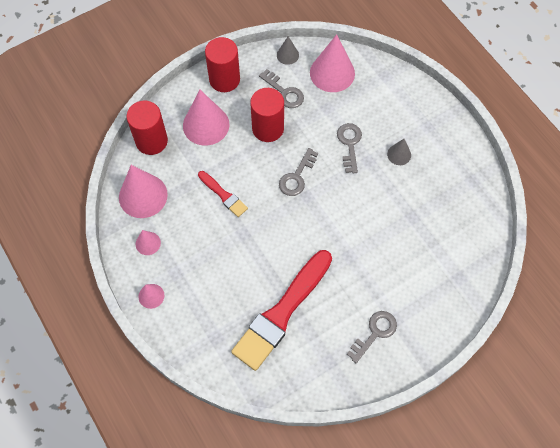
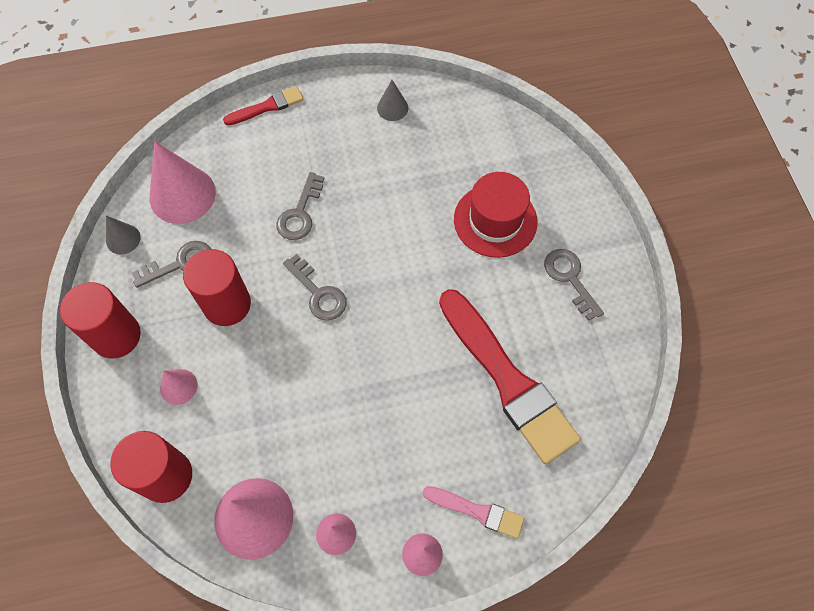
camera: 70 degrees left, 0 degrees up
pink cone [183,90,229,146] -> pink cone [160,369,198,405], size x0.50
red brush [198,171,248,217] -> red brush moved to [223,86,304,125]
grey key [337,123,362,173] -> grey key turned 90 degrees counterclockwise [276,172,324,240]
grey cone [387,139,411,165] -> grey cone moved to [377,80,408,121]
none -> pink brush [423,486,525,539]
none -> red hat [454,172,538,258]

